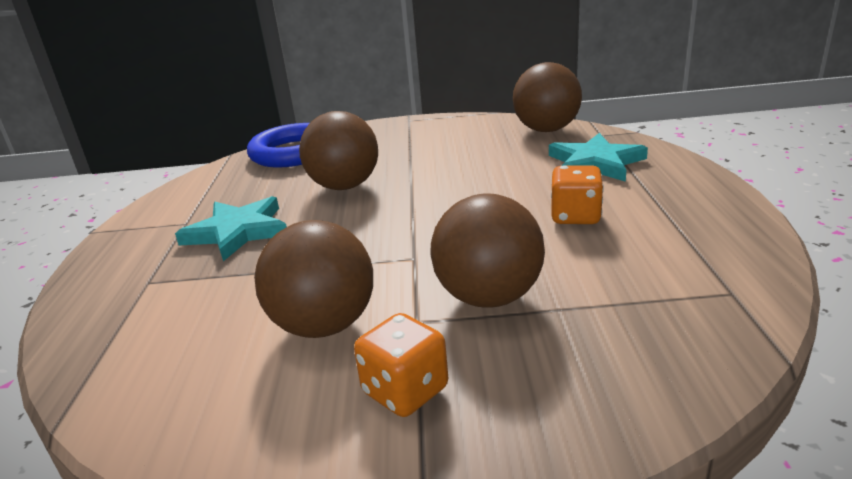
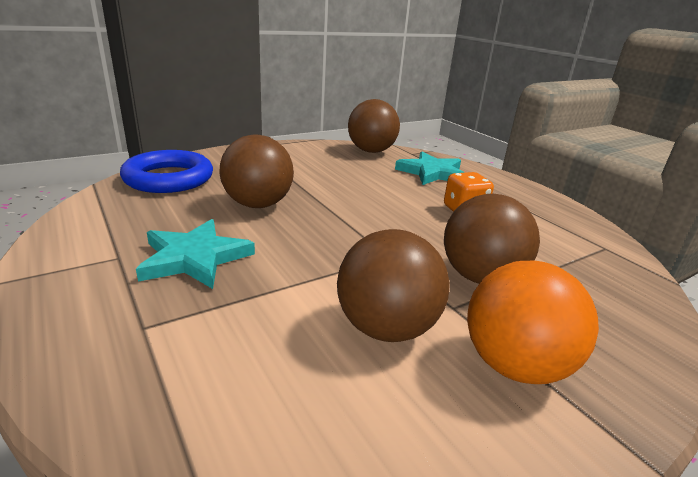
camera: 35 degrees left, 0 degrees up
orange dice [354,313,448,417] -> orange ball [467,261,599,384]

